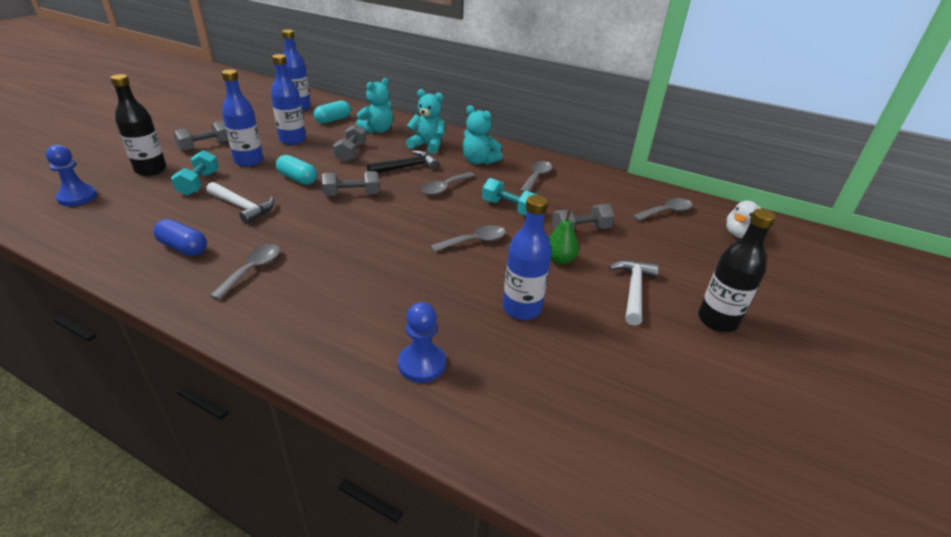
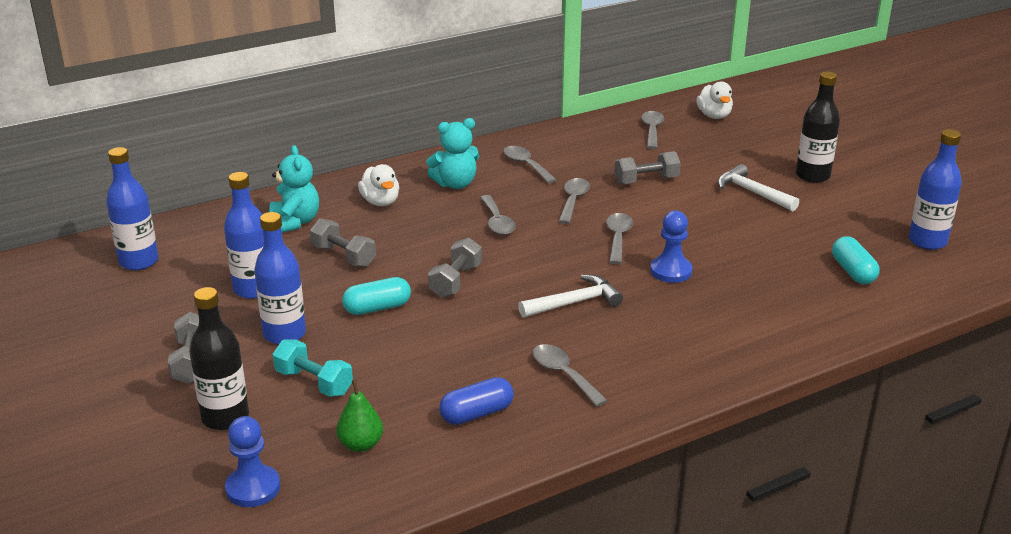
camera: 55 degrees left, 5 degrees down
white hammer [206,182,274,224] -> white hammer moved to [518,274,623,318]
turquoise capsule [313,101,351,124] -> turquoise capsule moved to [832,236,879,284]
black hammer [367,151,439,173] -> none
blue pawn [398,302,446,383] -> blue pawn moved to [650,210,693,283]
turquoise teddy bear [406,89,445,154] -> white duck [358,164,399,206]
turquoise dumbbell [482,178,538,215] -> grey spoon [558,178,590,224]
blue bottle [503,195,552,320] -> blue bottle moved to [909,129,962,250]
green pear [549,210,579,264] -> green pear moved to [336,380,383,452]
grey dumbbell [552,204,615,230] -> grey dumbbell turned 60 degrees clockwise [614,151,681,185]

